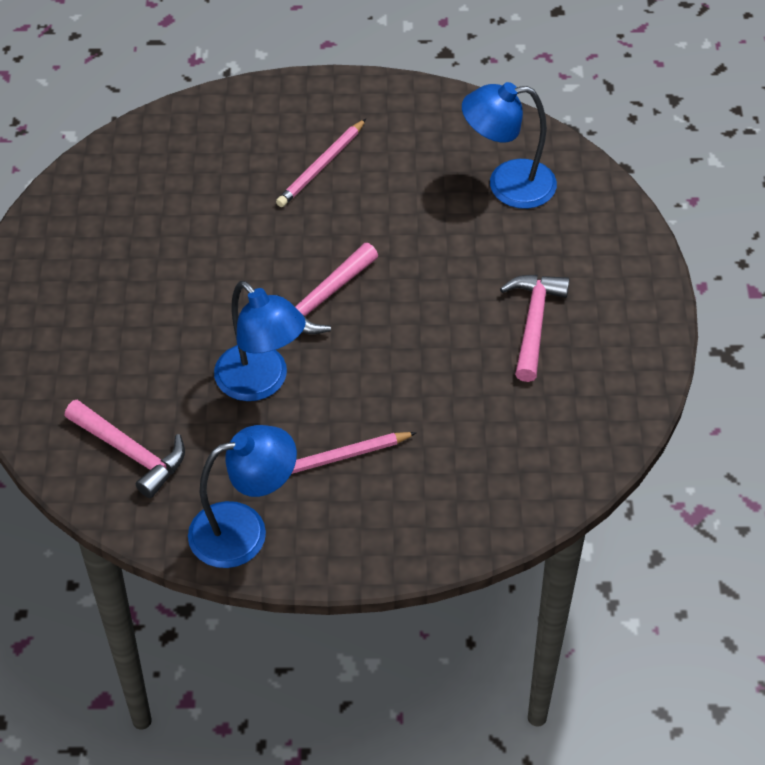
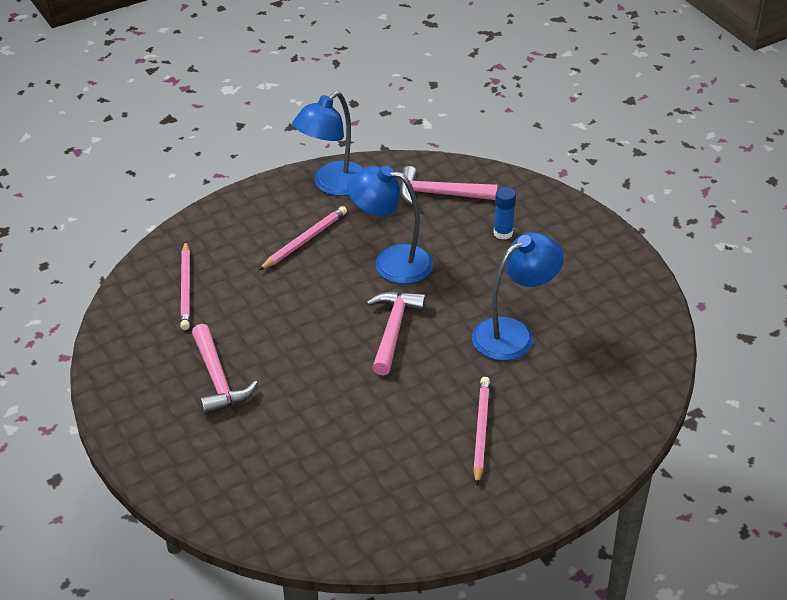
camera: 150 degrees right, 10 degrees down
blue lamp [462,82,557,209] -> blue lamp moved to [472,232,564,361]
none -> pink pencil [180,242,190,330]
none -> blue glue stick [493,187,516,240]

